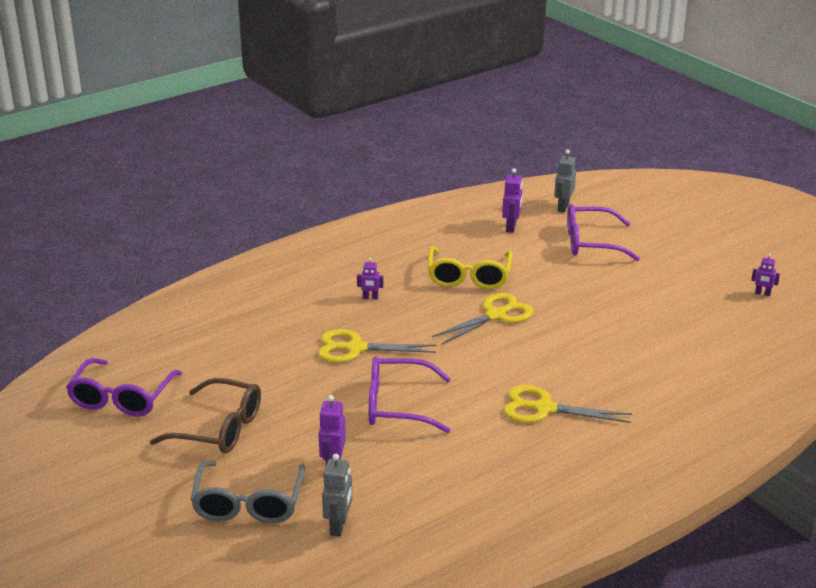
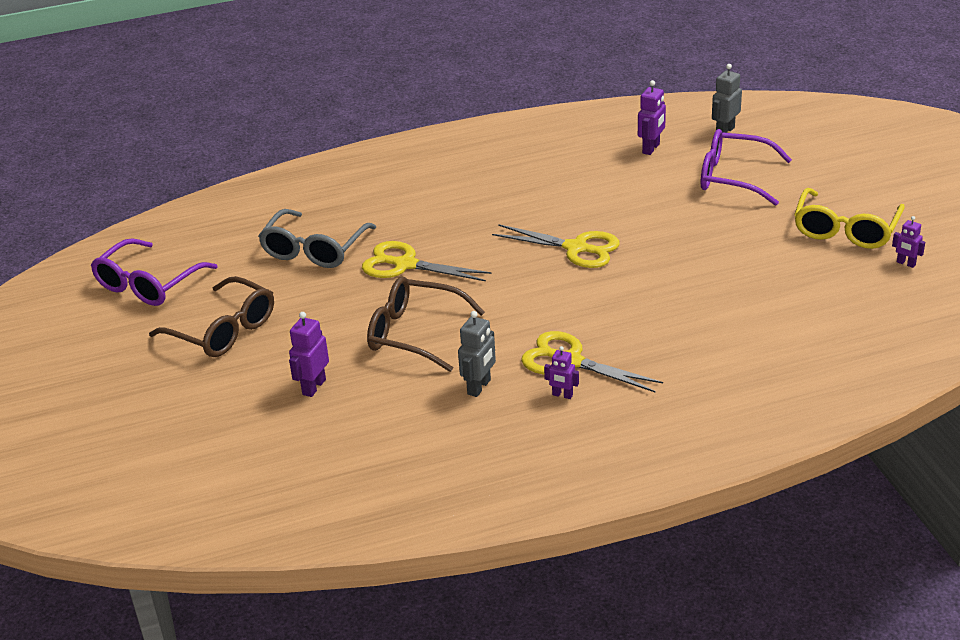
camera: 20 degrees right, 5 degrees up
grey glasses [190,461,306,523] -> grey glasses moved to [258,209,376,268]
grey robot [322,454,352,536] -> grey robot moved to [458,311,496,397]
purple robot [357,258,384,299] -> purple robot moved to [544,346,579,399]
purple glasses [369,356,451,433] -> brown glasses [367,277,485,372]
yellow glasses [428,246,513,289] -> yellow glasses moved to [794,188,905,249]
yellow scissors [432,293,533,345] -> yellow scissors turned 45 degrees clockwise [492,224,620,268]

